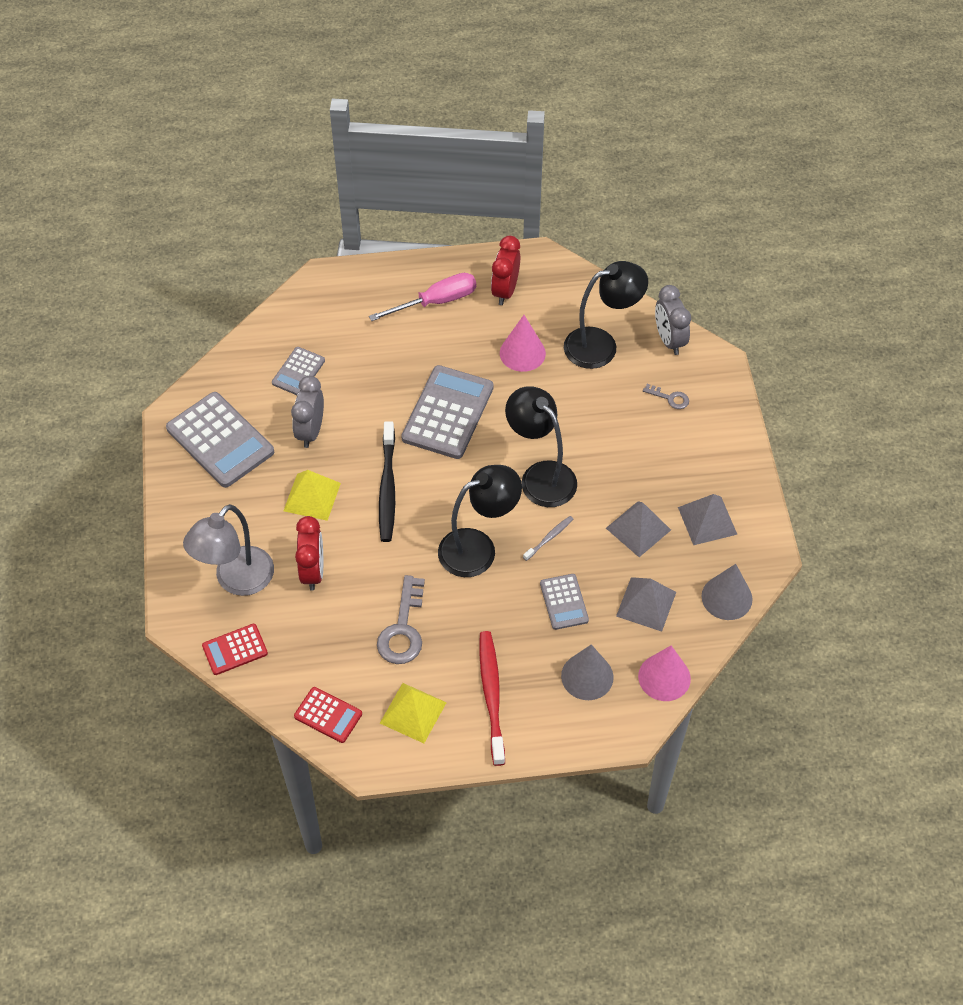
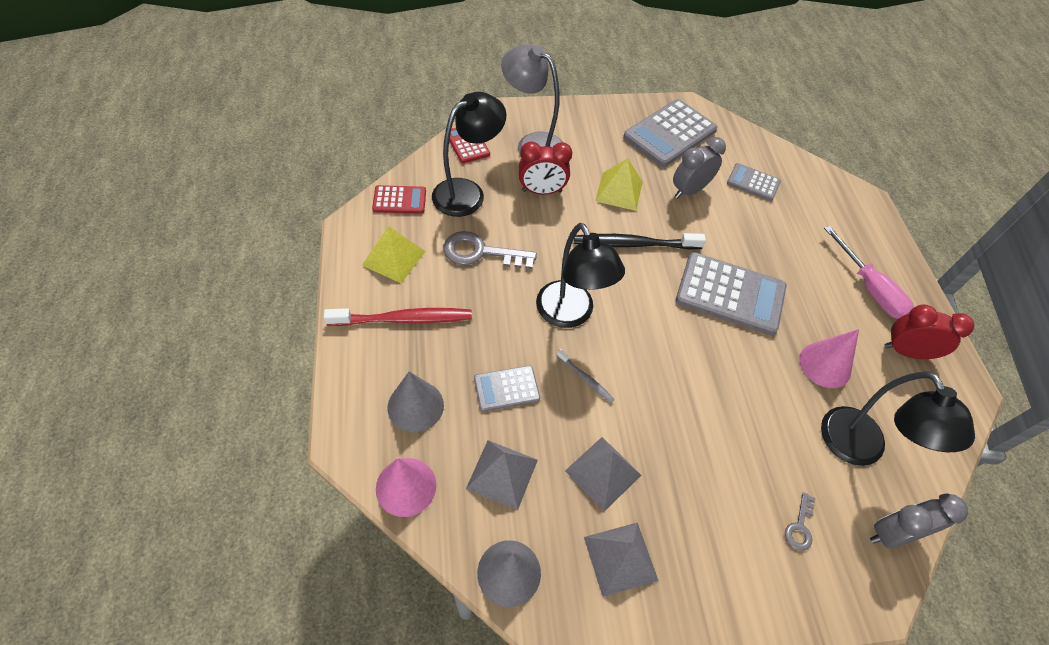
camera: 85 degrees right, 0 degrees up
grey clock [291,376,324,448] -> grey clock turned 45 degrees counterclockwise [673,137,726,198]
red calculator [294,687,362,743] -> red calculator turned 120 degrees counterclockwise [372,185,426,214]
black lamp [505,386,577,507] -> black lamp moved to [432,92,506,217]

